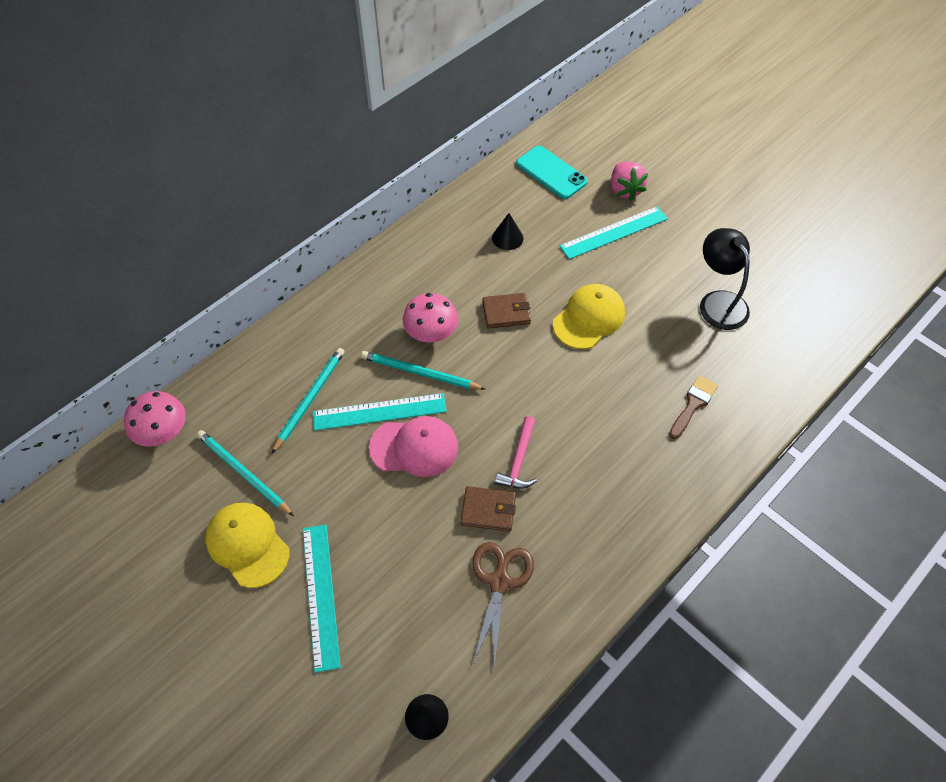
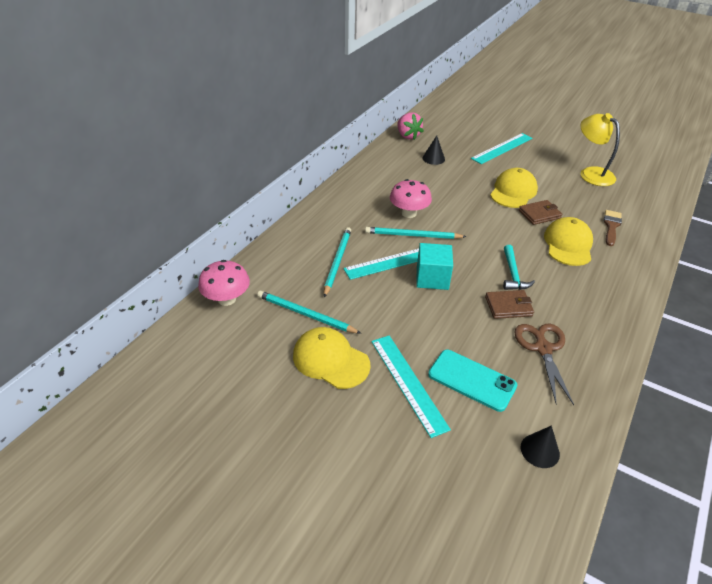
camera: 15 degrees left, 15 degrees down
pink cap [369,416,458,477] -> turquoise cube [417,243,453,290]
brown wallet [482,293,531,329] -> brown wallet moved to [519,200,562,225]
pink hammer [495,416,537,489] -> turquoise hammer [503,245,535,290]
turquoise phone [516,146,588,199] -> turquoise phone moved to [428,350,517,412]
pink strawberry [611,162,648,201] -> pink strawberry moved to [397,112,424,140]
black lamp [700,228,750,330] -> yellow lamp [580,113,620,186]
none -> yellow cap [544,217,593,266]

